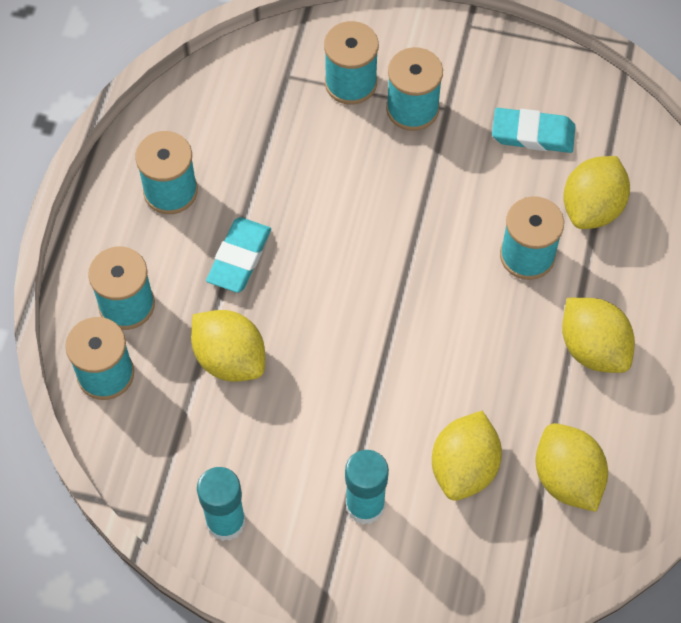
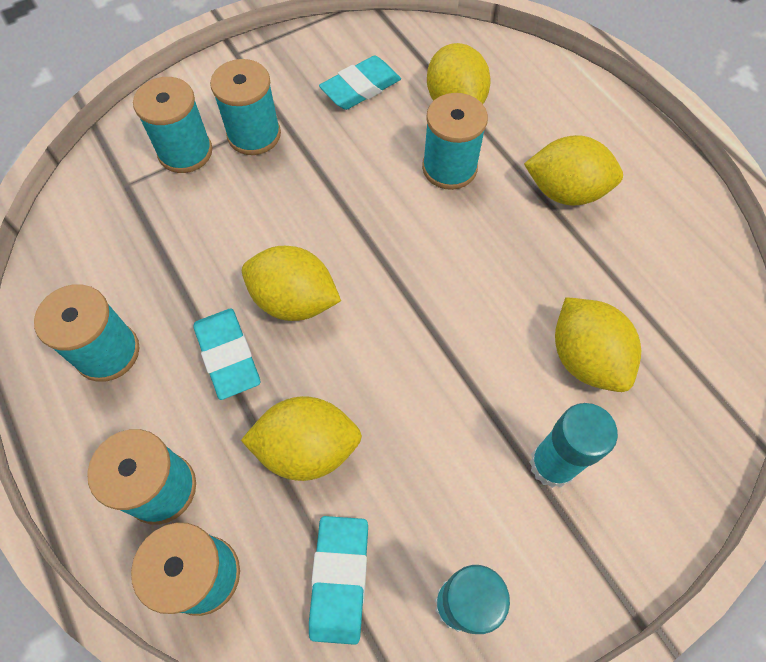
camera: 45 degrees left, 0 degrees up
yellow lemon [536,423,608,512] -> yellow lemon moved to [242,246,341,321]
none -> turquoise eraser [309,516,368,645]

